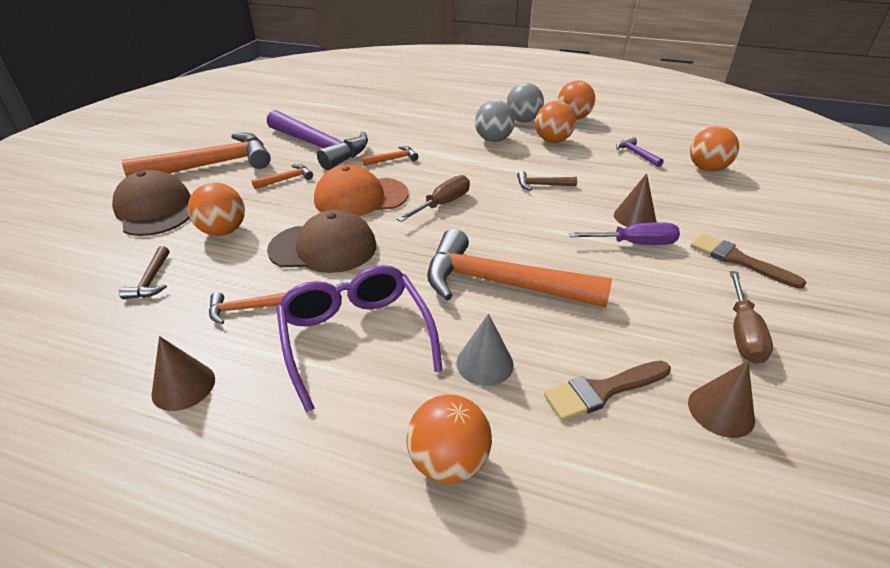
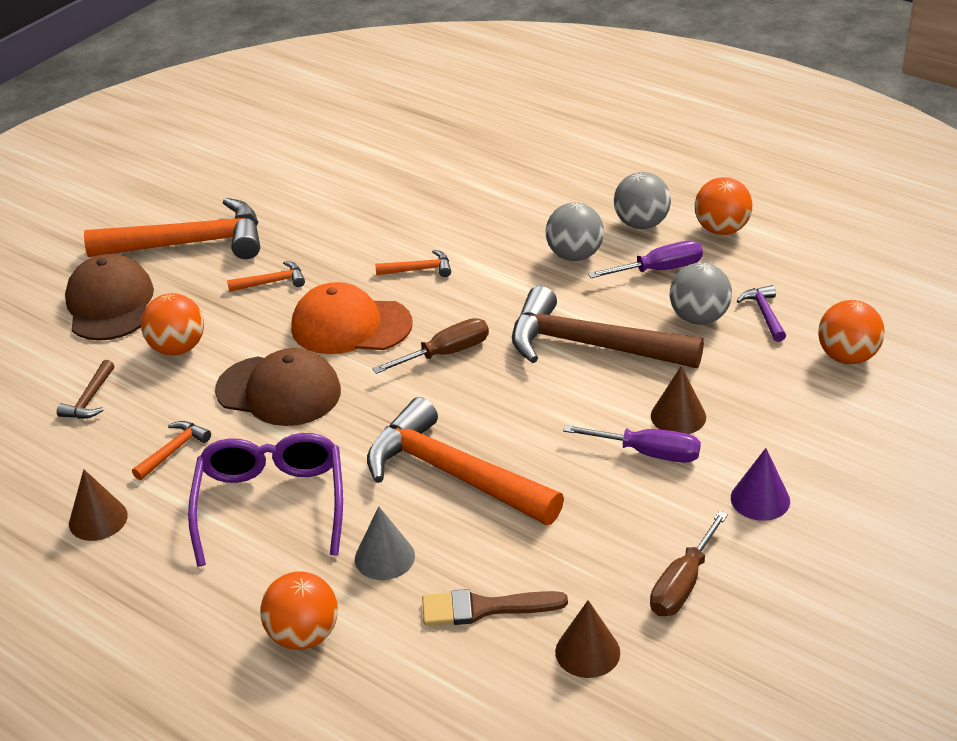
camera: 20 degrees right, 0 degrees up
orange hammer [209,292,287,324] -> orange hammer turned 120 degrees clockwise [132,421,211,480]
purple hammer [267,110,368,170] -> none
brown hammer [517,171,577,191] -> brown hammer [512,286,704,368], size x2.38
orange ball [535,101,576,143] -> purple screwdriver [588,240,703,278]
brown brush [690,233,807,289] -> purple cone [731,448,790,521]
none -> grey ball [670,262,732,325]

